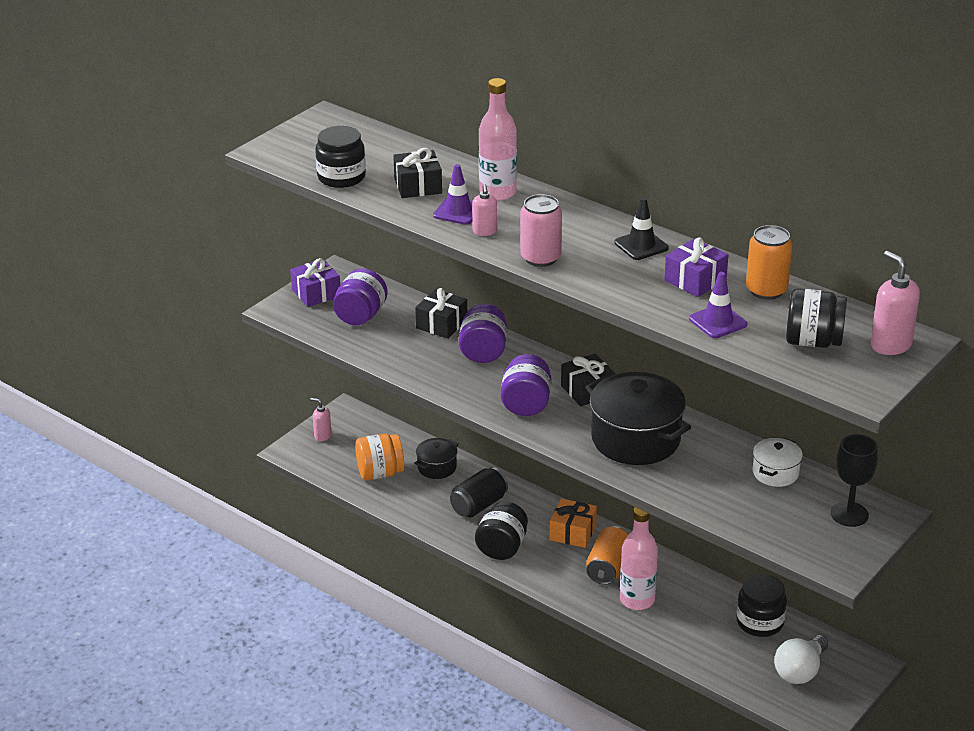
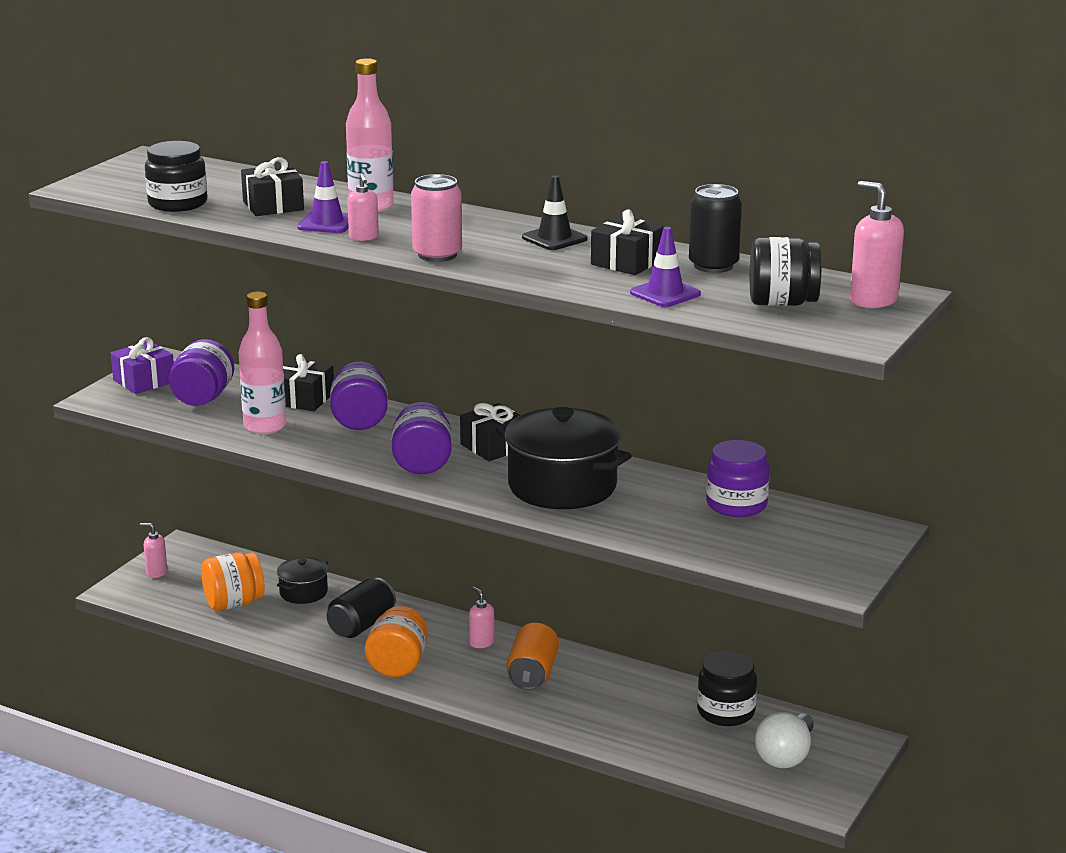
camera: 10 degrees left, 10 degrees down
black jar [475,501,528,560] -> orange jar [365,606,427,677]
orange gift [549,498,597,548] -> pink soap dispenser [469,587,495,648]
pink bottle [620,507,658,610] -> pink bottle moved to [239,292,286,434]
purple gift [664,237,728,297] -> black gift [591,209,665,275]
orange can [746,225,793,300] -> black can [689,184,742,273]
white pot [753,438,803,487] -> purple jar [706,440,770,517]
black goblet [831,434,878,527] -> none

